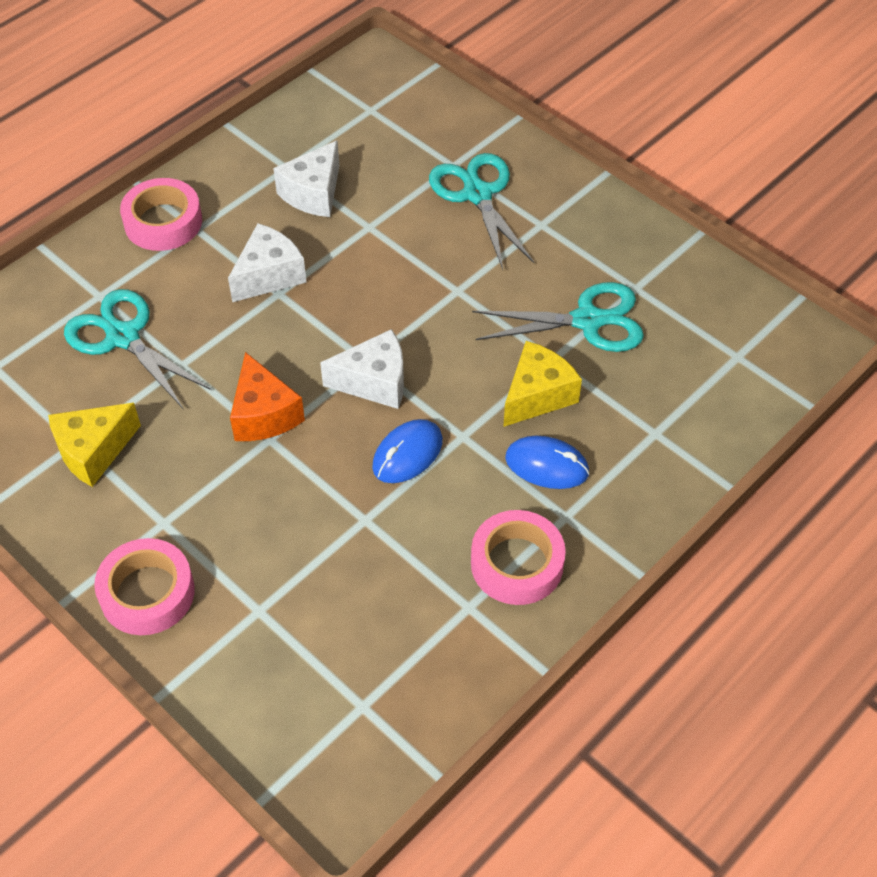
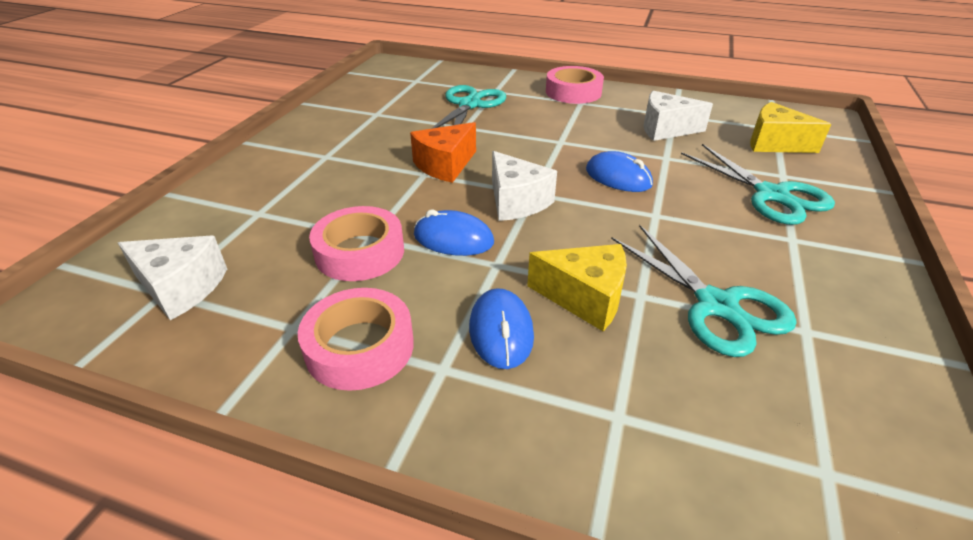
camera: 65 degrees right, 15 degrees down
yellow cheese [48,403,141,487] -> yellow cheese moved to [750,102,831,153]
pink tape [94,538,195,635] -> pink tape moved to [309,206,404,281]
white cheese [228,223,307,302] -> white cheese moved to [118,236,227,320]
turquoise scissors [429,153,534,270] -> turquoise scissors turned 105 degrees clockwise [681,144,835,225]
none -> blue mouse [586,151,653,192]

